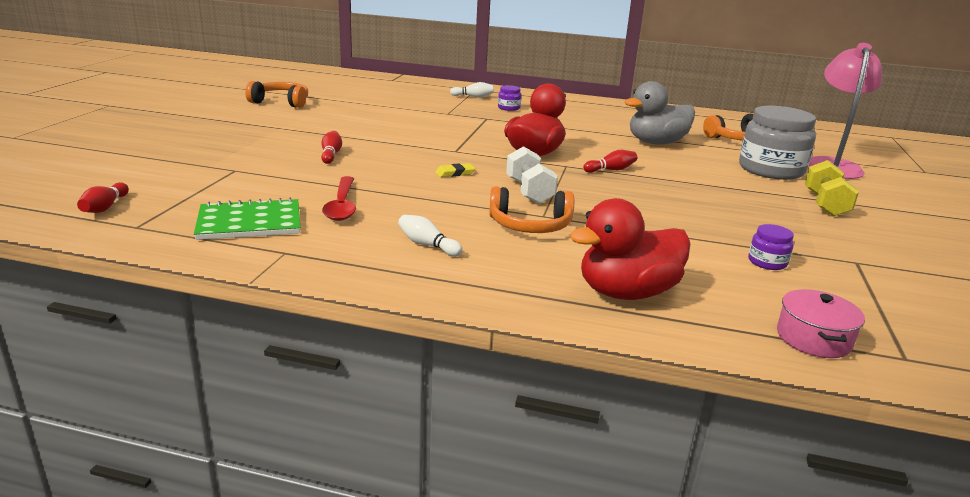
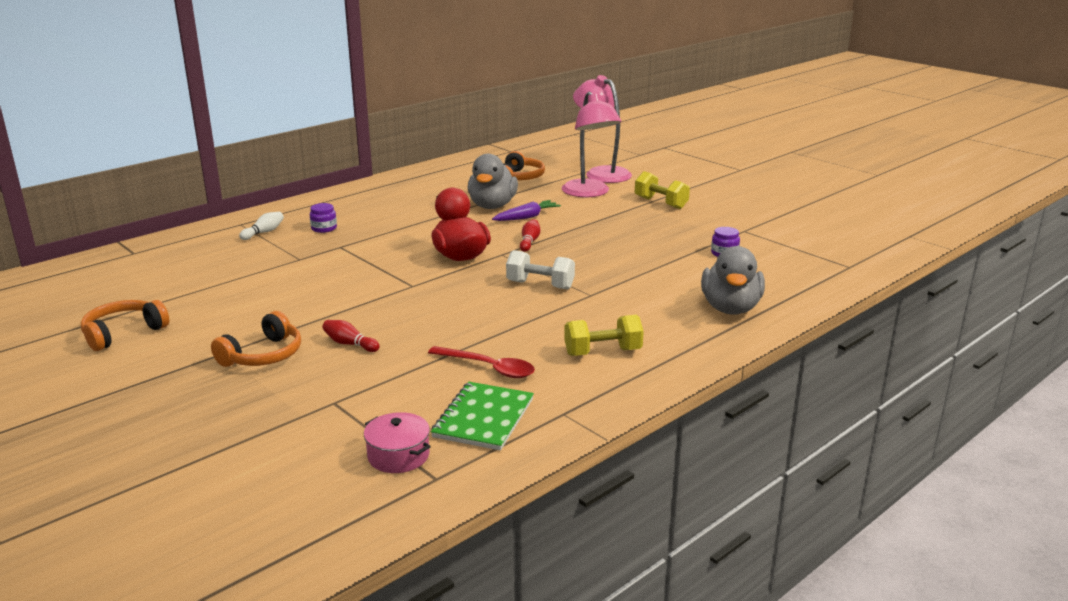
camera: 55 degrees left, 0 degrees up
red bowling pin [77,182,129,213] -> none
white bowling pin [398,215,462,257] -> yellow dumbbell [564,315,644,356]
yellow eraser [435,163,476,177] -> none
orange headphones [489,186,574,233] -> orange headphones moved to [211,311,301,367]
red duck [570,198,690,300] -> grey duck [701,246,765,315]
grey jar [739,106,816,180] -> pink lamp [562,92,621,197]
pink pot [777,289,865,358] -> pink pot moved to [364,412,431,473]
none -> purple carrot [492,200,561,221]

